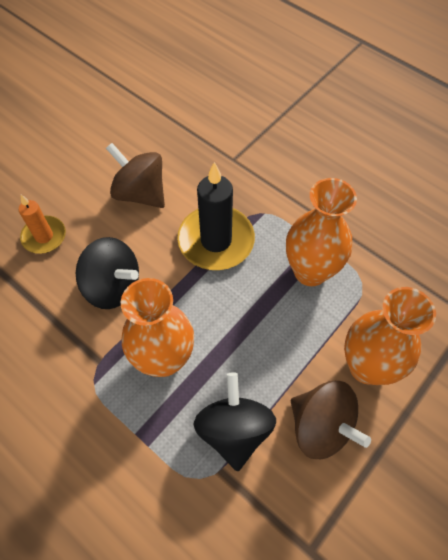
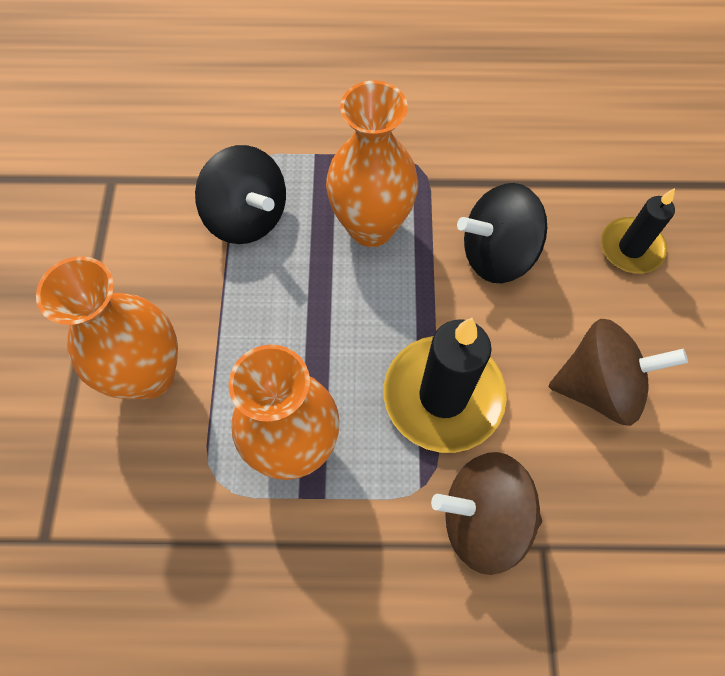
camera: 140 degrees right, 5 degrees up
orange candle [19,195,66,254] -> black candle [601,188,675,274]
brown spinning top [291,381,371,459] -> brown spinning top moved to [431,452,542,575]

